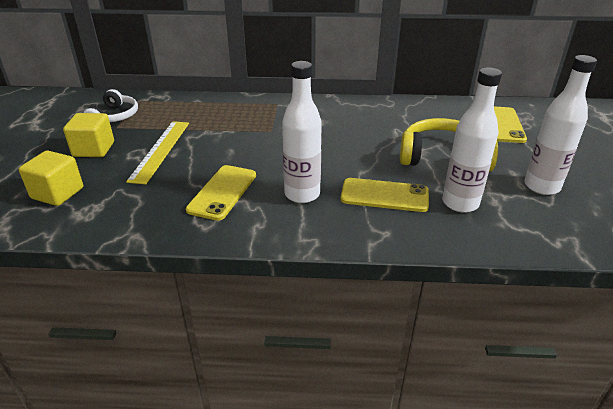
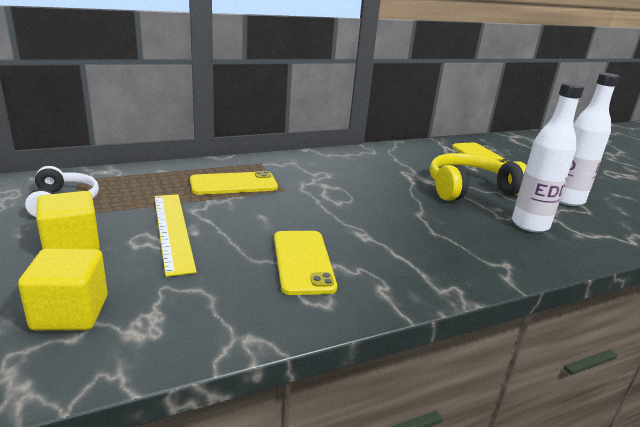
camera: 30 degrees left, 10 degrees down
white bottle [282,61,322,203] -> none
yellow phone [341,178,429,212] -> yellow phone moved to [190,171,278,195]

